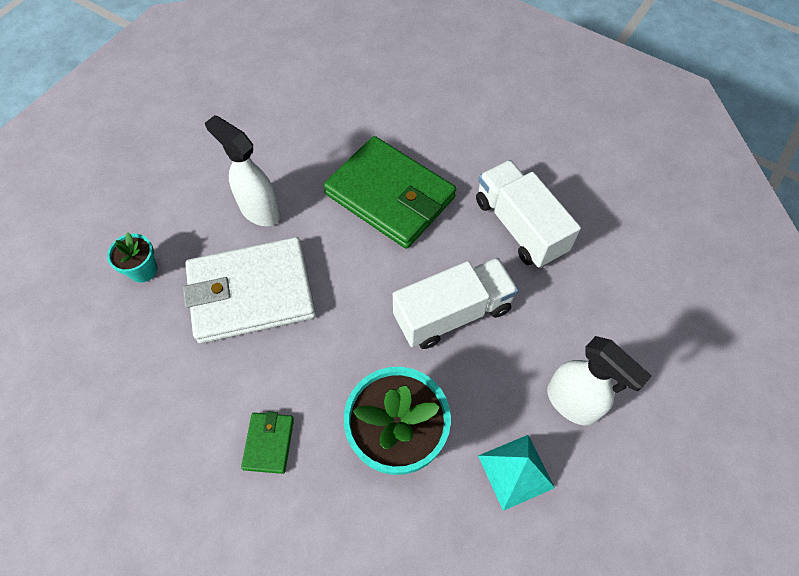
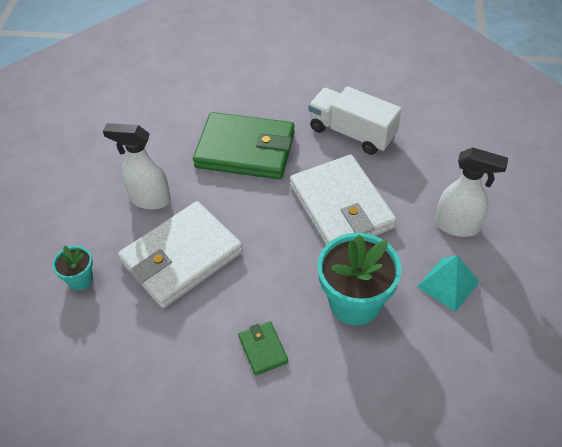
camera: 25 degrees left, 10 degrees down
white truck [393,258,519,349] -> white wallet [290,155,397,245]

